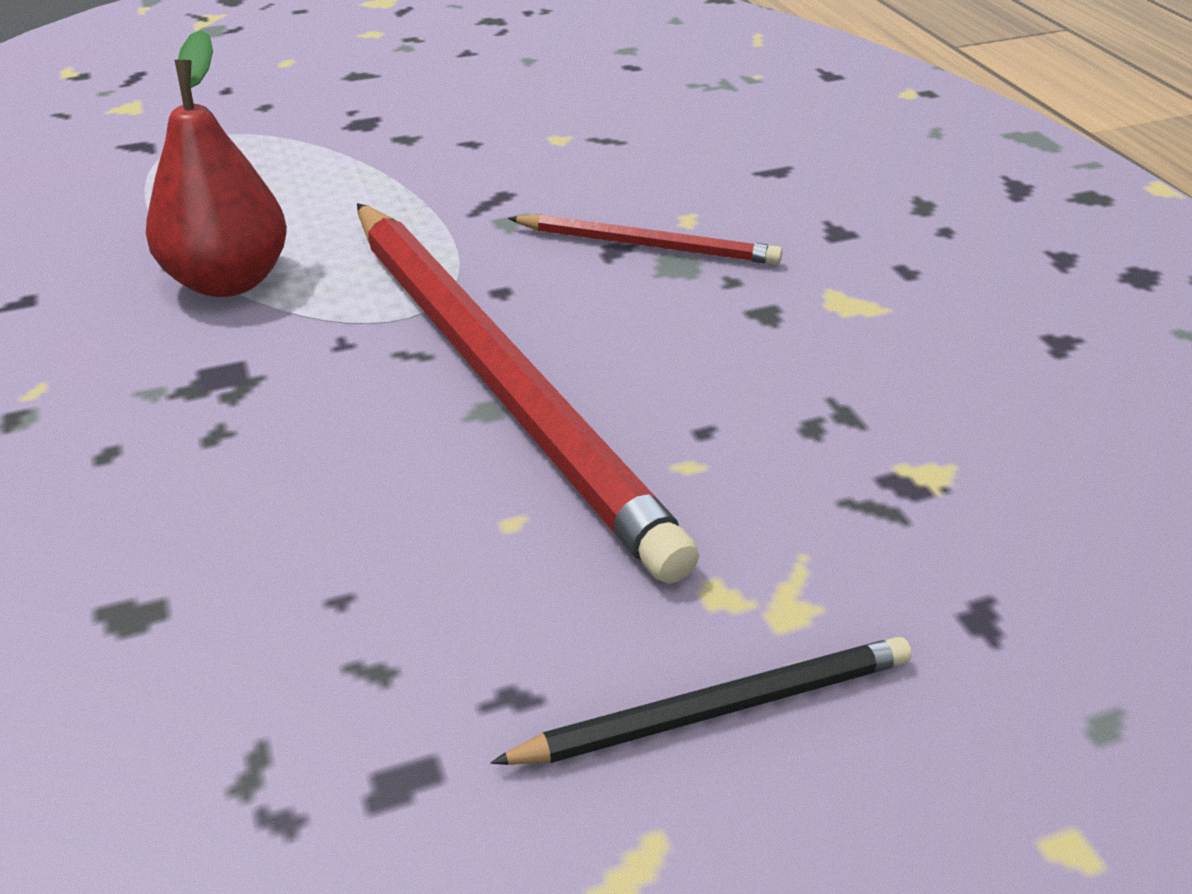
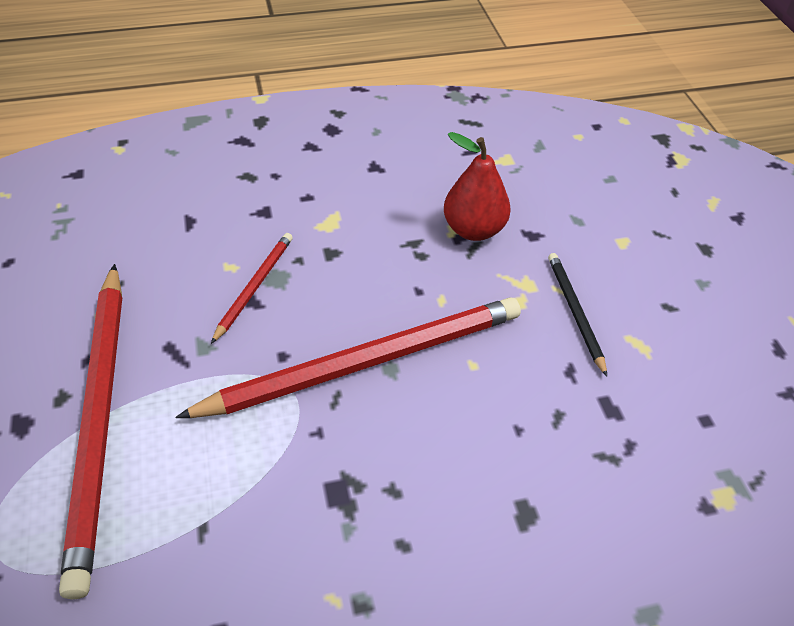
camera: 85 degrees left, 10 degrees up
red pear [146,30,287,297] -> red pear moved to [444,132,511,241]
none -> red pencil [59,264,122,599]

